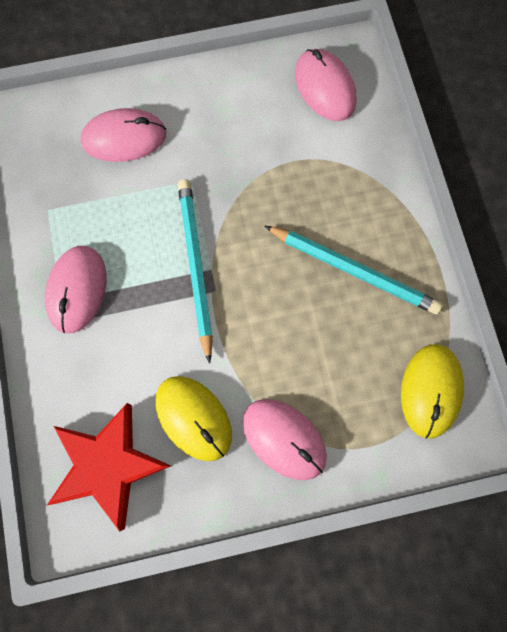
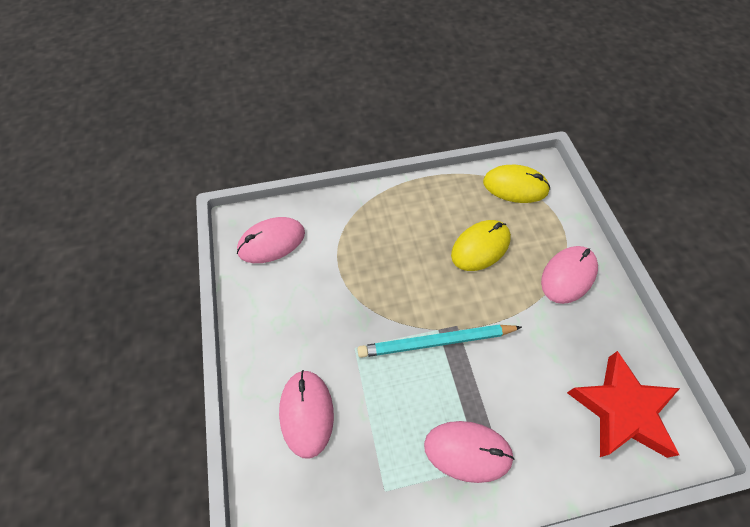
camera: 90 degrees left, 15 degrees down
yellow mouse [155,376,232,461] -> yellow mouse moved to [451,220,511,271]
turquoise pencil [265,226,443,314] -> none

